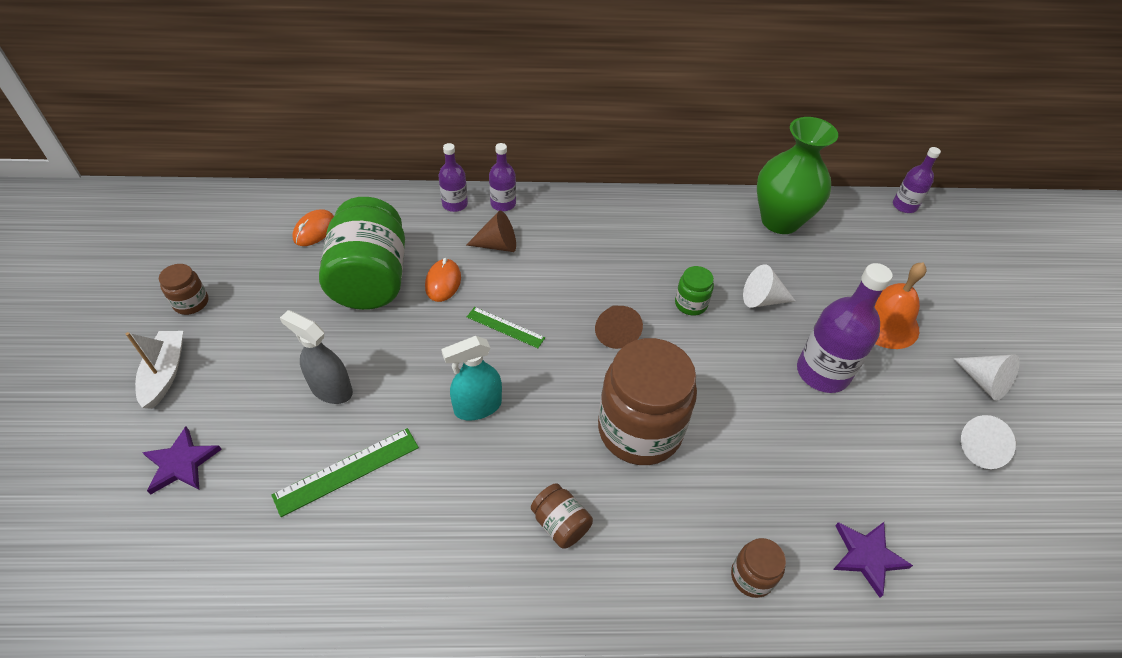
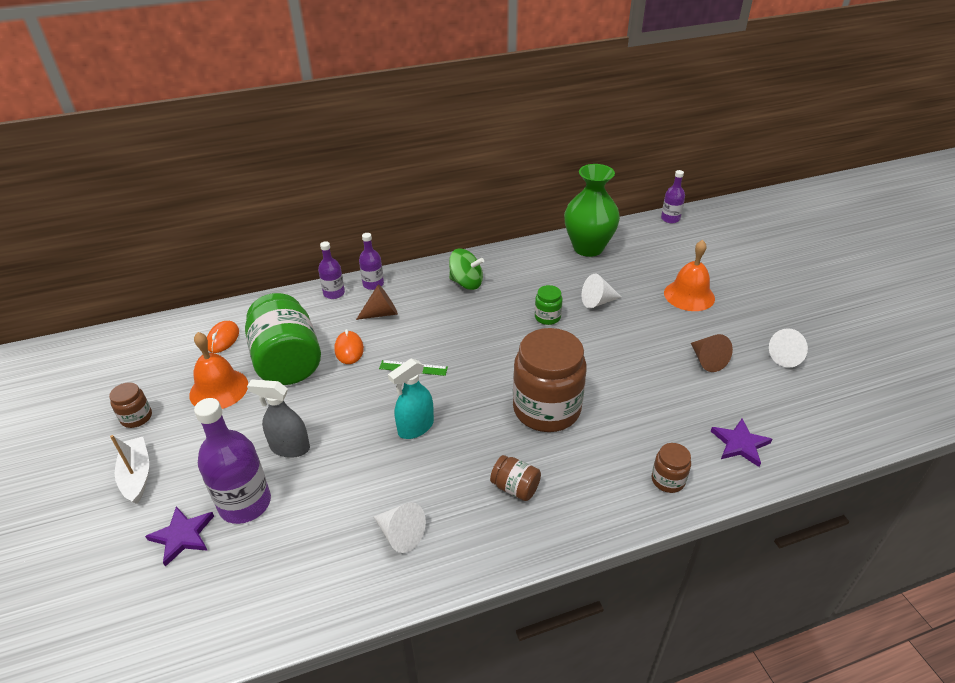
camera: 15 degrees left, 10 degrees down
green ruler [271,428,419,517] -> none
brown cone [595,306,643,349] -> brown cone moved to [691,334,733,372]
purple bottle [797,263,893,393] -> purple bottle moved to [194,398,271,524]
white cone [954,354,1020,401] -> white cone moved to [374,502,426,553]
none -> orange bell [189,332,248,409]
none -> green spinning top [449,248,484,290]

